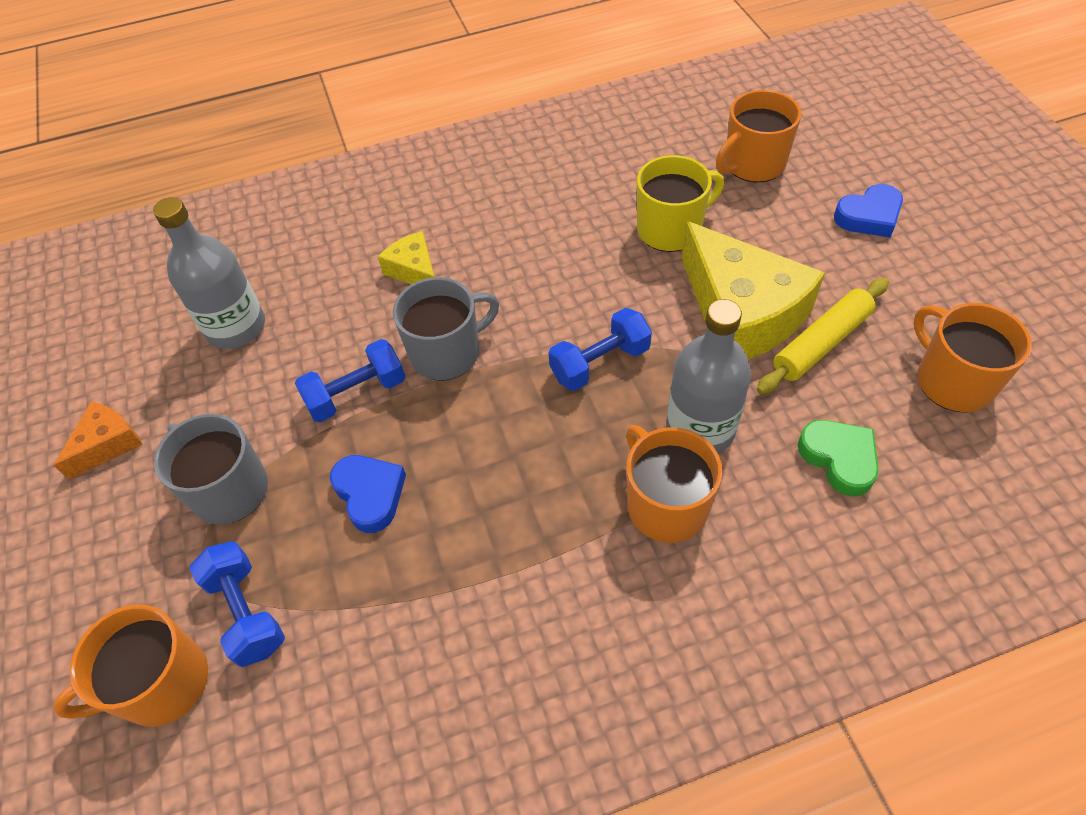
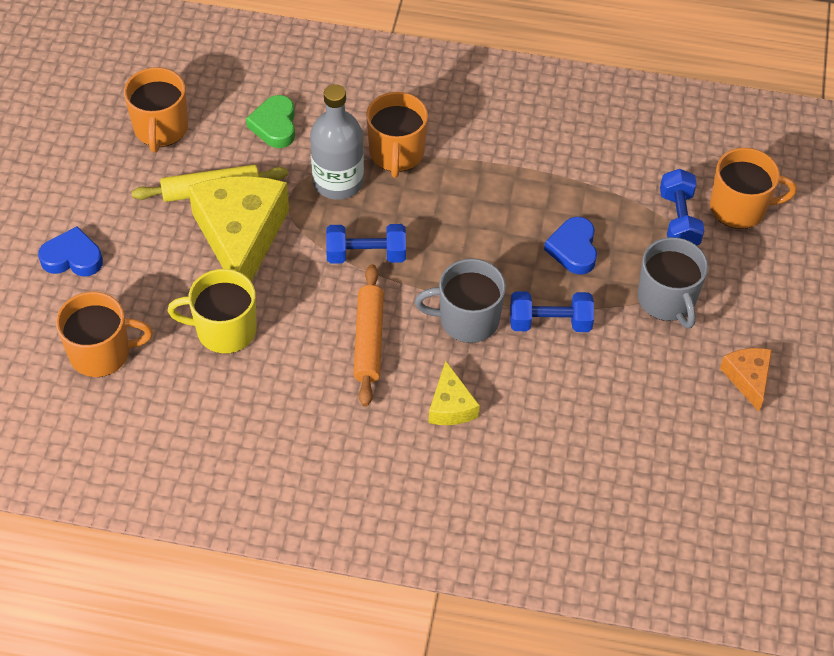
camera: 155 degrees left, 0 degrees up
orange cheese [53,402,143,479] -> orange cheese turned 105 degrees clockwise [720,348,772,412]
grey bottle [153,197,265,349] -> none
none -> orange rolling pin [354,264,384,407]

